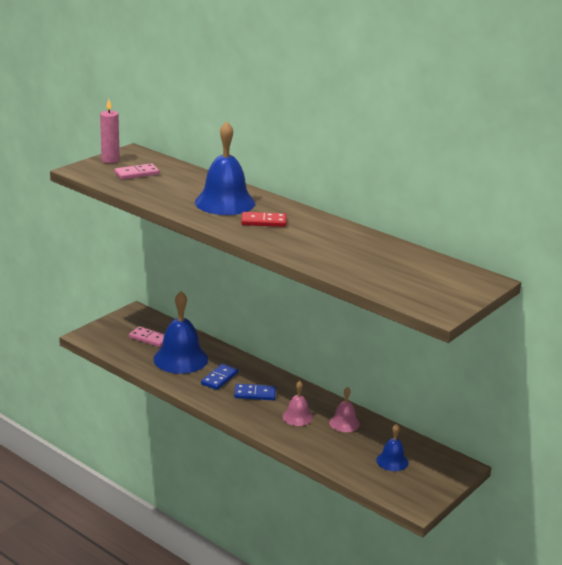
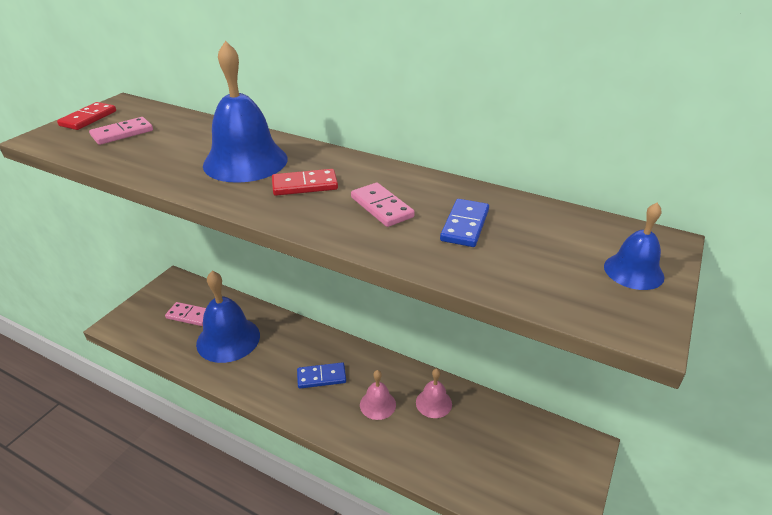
camera: 10 degrees left, 10 degrees up
pink candle [100,99,120,163] -> red domino [57,102,116,130]
blue domino [201,364,238,390] -> blue domino moved to [440,199,489,247]
blue bell [376,424,409,471] -> blue bell moved to [604,203,664,290]
none -> pink domino [351,183,415,227]

